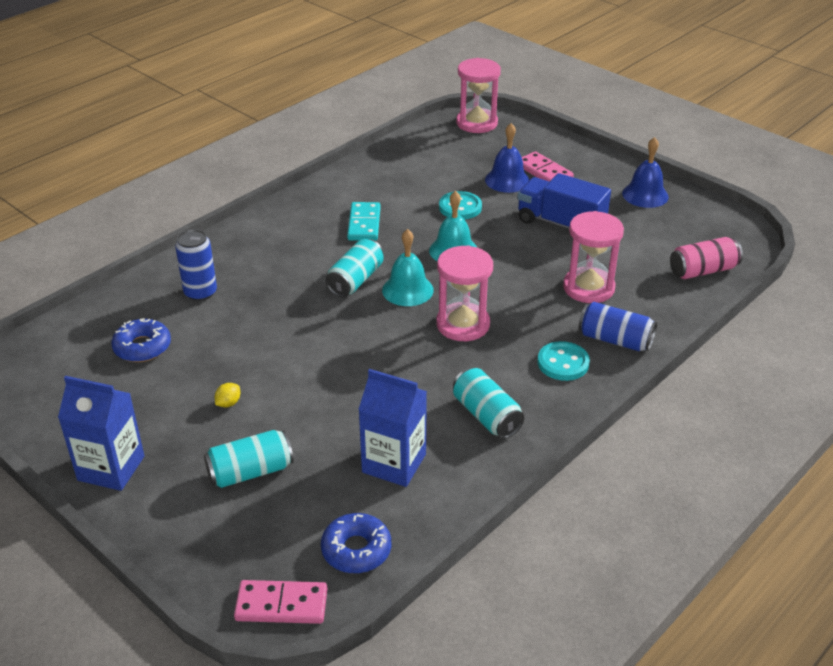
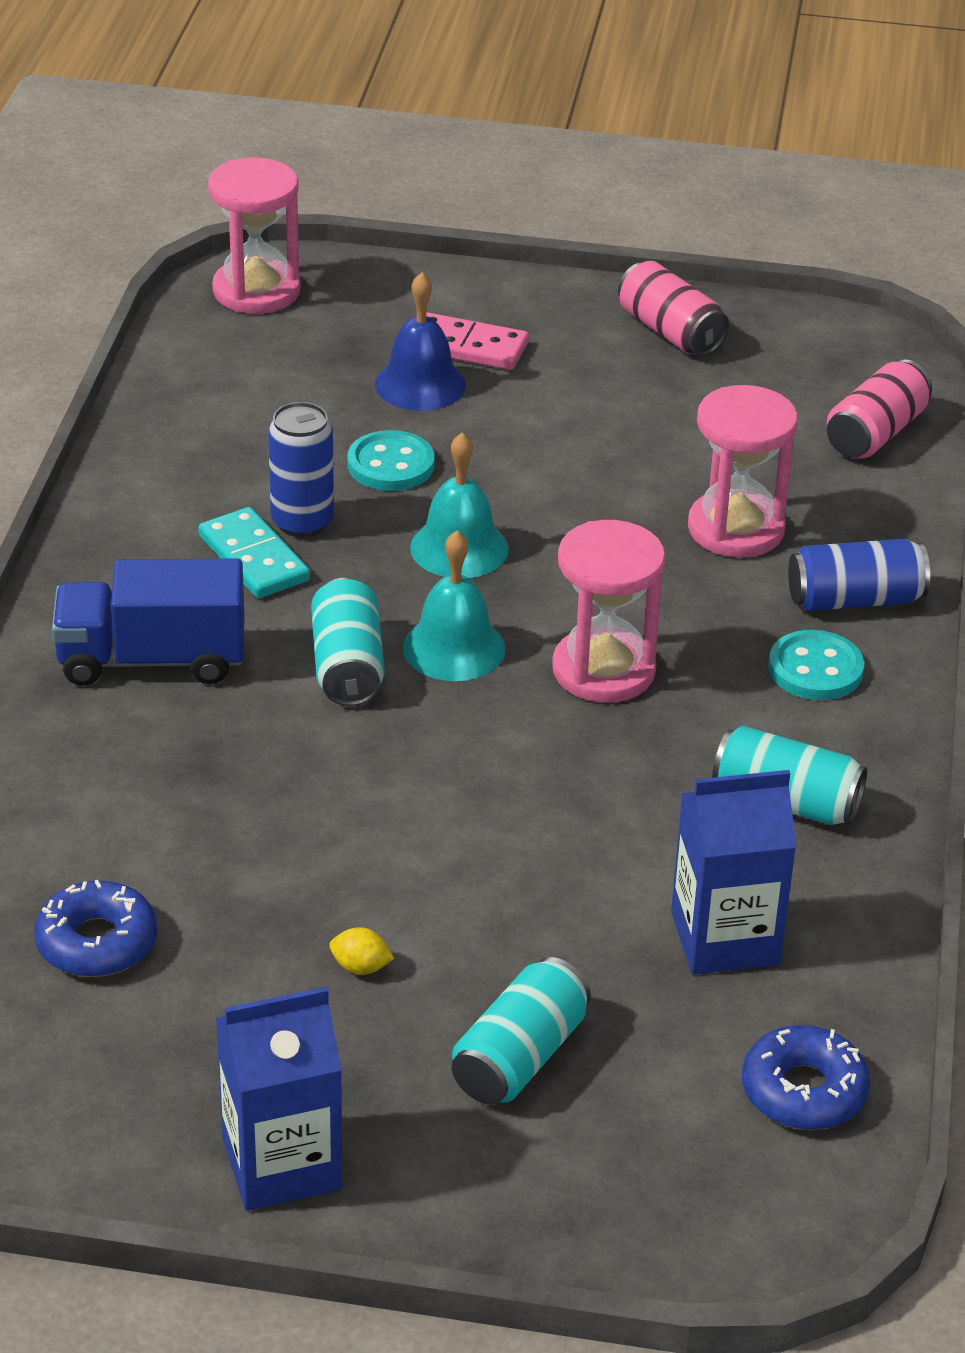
camera: 35 degrees left, 0 degrees up
blue can [175,229,217,301] -> blue can moved to [268,402,334,537]
yellow lemon [215,383,240,407] -> yellow lemon turned 75 degrees counterclockwise [329,927,394,974]
pink domino [234,580,327,624] -> none
blue truck [517,173,611,229] -> blue truck moved to [52,558,245,686]
blue bell [622,137,669,208] -> pink can [618,261,729,356]

